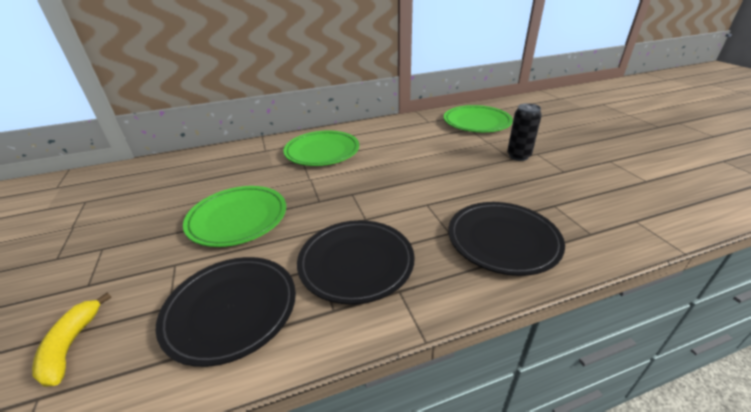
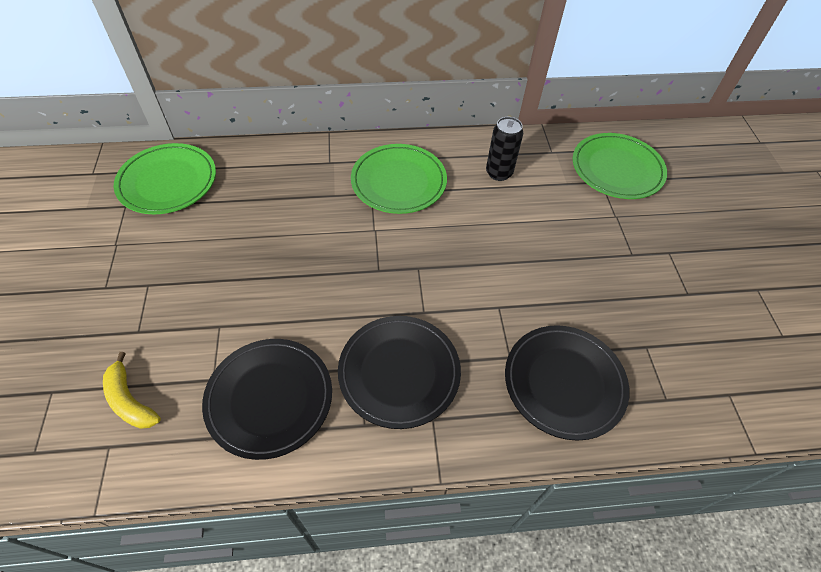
camera: 10 degrees right, 20 degrees up
yellow banana [32,293,111,387] -> yellow banana turned 45 degrees counterclockwise [103,352,161,429]
green plate [183,186,286,247] -> green plate moved to [114,143,216,214]
black can [507,103,542,161] -> black can moved to [486,117,523,181]

